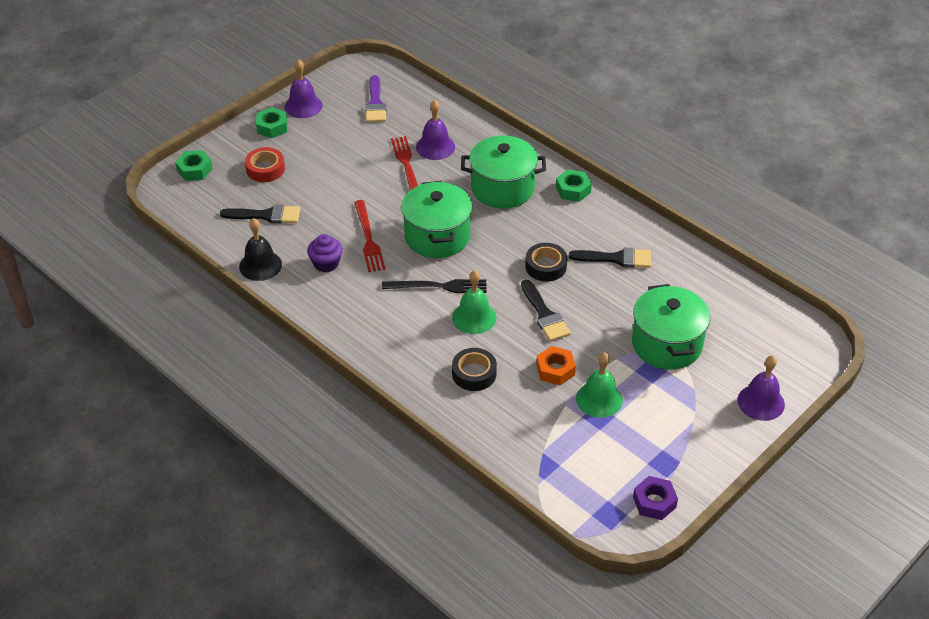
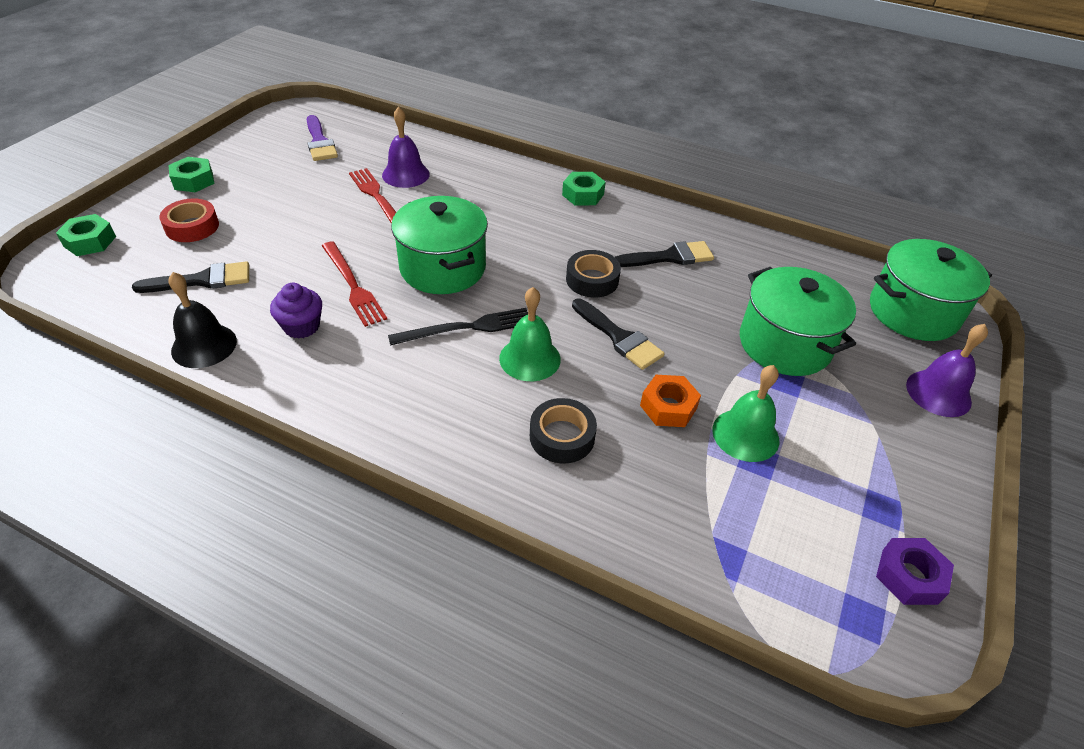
camera: 20 degrees left, 0 degrees up
purple bell [284,59,323,118] -> none
green pot [461,135,546,209] -> green pot moved to [870,239,992,341]

